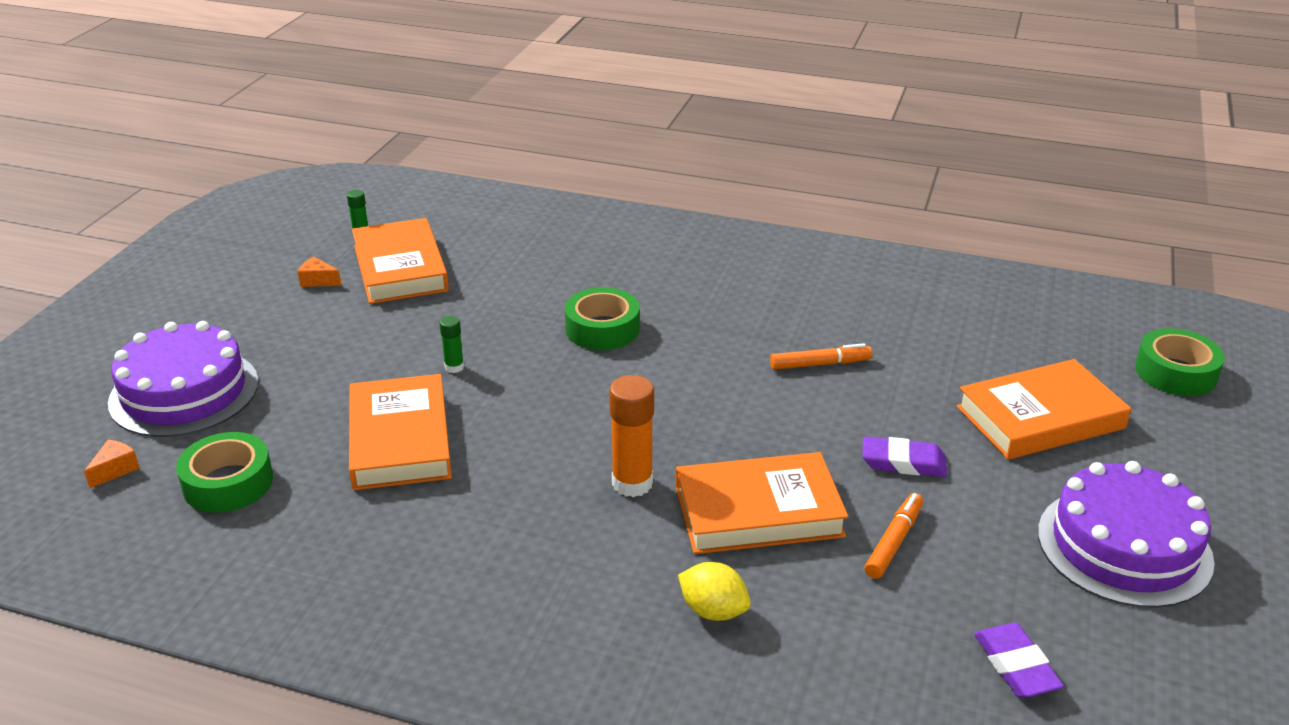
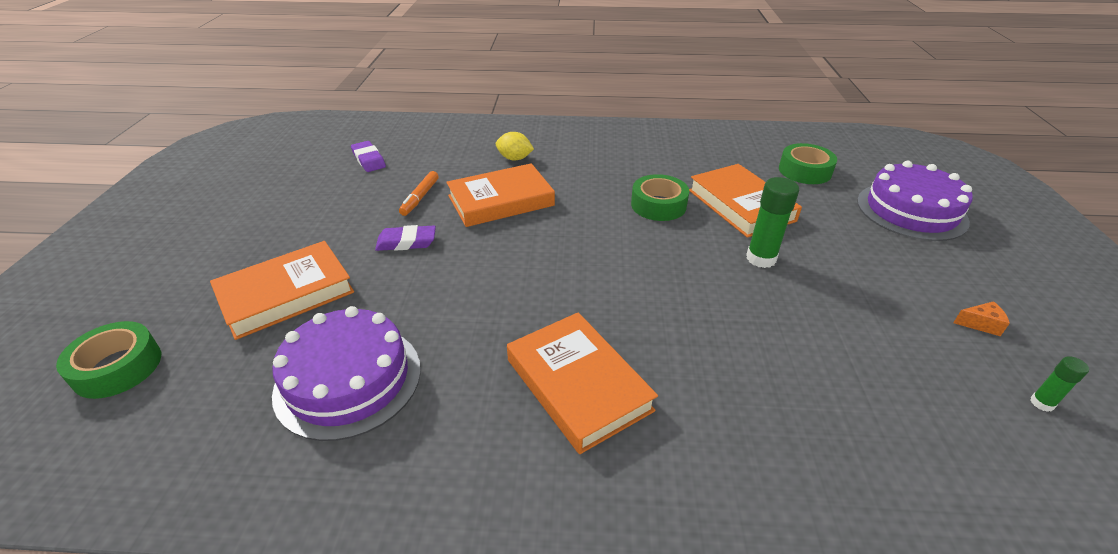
camera: 165 degrees right, 5 degrees up
orange cheese [84,440,140,488] -> none
orange book [352,218,449,304] -> orange book moved to [507,312,658,454]
green glue stick [439,316,464,373] -> green glue stick [746,177,799,268], size x1.89
green tape [565,287,640,350] -> green tape moved to [631,174,689,221]
orange glue stick [609,375,654,497] -> none
orange marker [770,343,872,370] -> none
purple cake [1038,461,1215,608] -> purple cake moved to [272,306,421,441]

